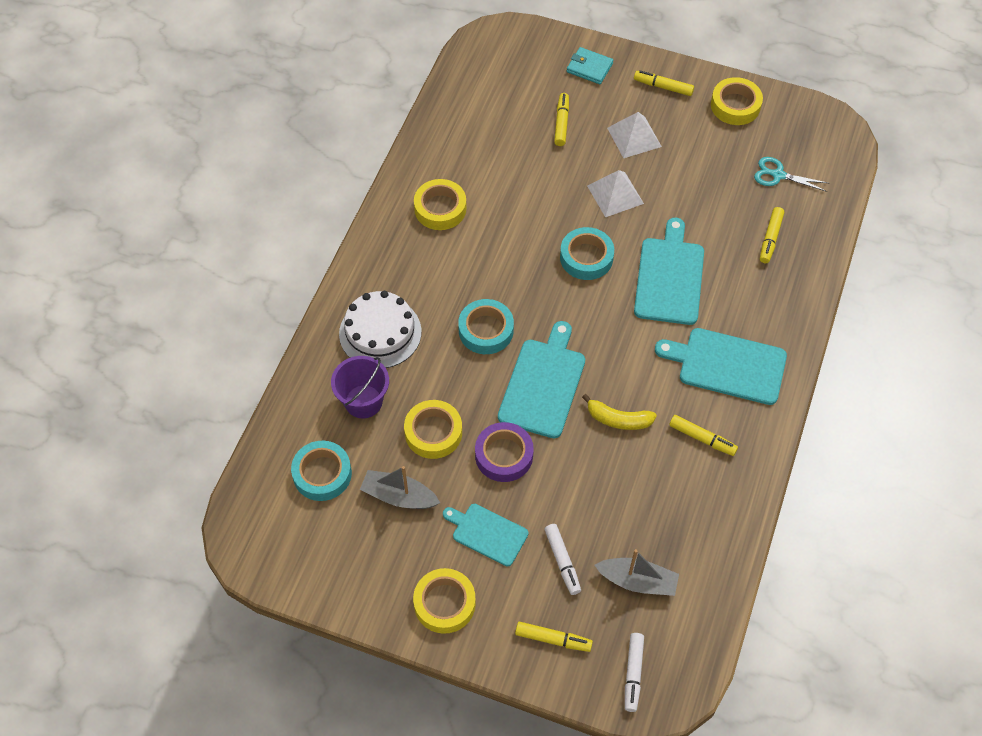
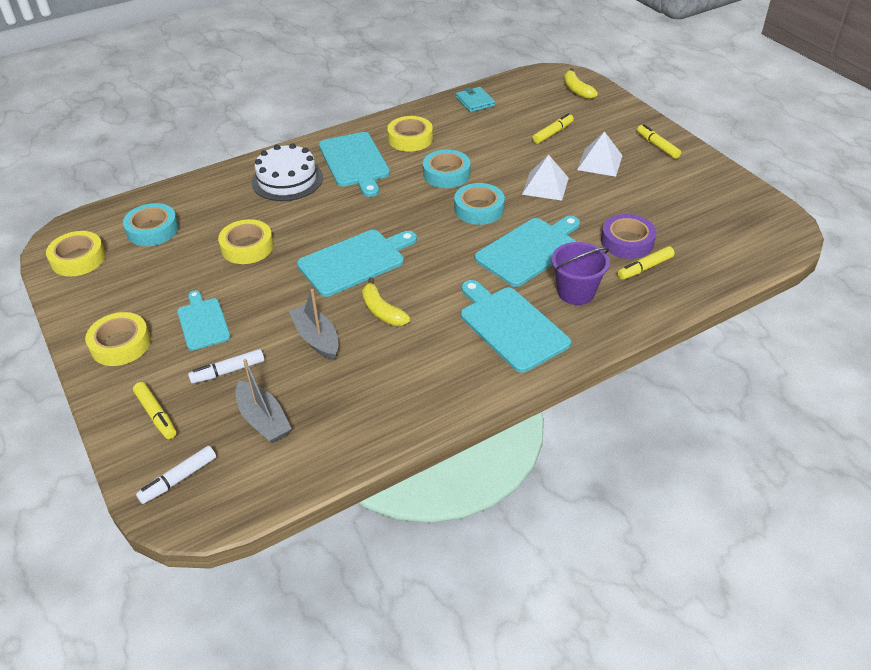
camera: 40 degrees right, 15 degrees down
purple bucket [331,356,389,418] -> purple bucket moved to [551,242,610,305]
grey boat [360,466,440,509] -> grey boat moved to [289,289,339,360]
turquoise tape [458,299,514,354] -> turquoise tape moved to [423,150,471,188]
purple tape [475,422,534,482] -> purple tape moved to [601,214,656,259]
white marker [544,524,581,595] -> white marker turned 45 degrees clockwise [188,349,265,384]
turquoise wallet [567,47,614,84] -> turquoise wallet moved to [456,87,495,112]
yellow marker [669,415,738,456] -> none
yellow tape [711,77,763,125] -> yellow tape moved to [46,231,106,277]
turquoise scissors [754,157,828,192] -> none
none -> turquoise cutting board [319,132,390,197]
none -> yellow banana [564,68,598,99]

